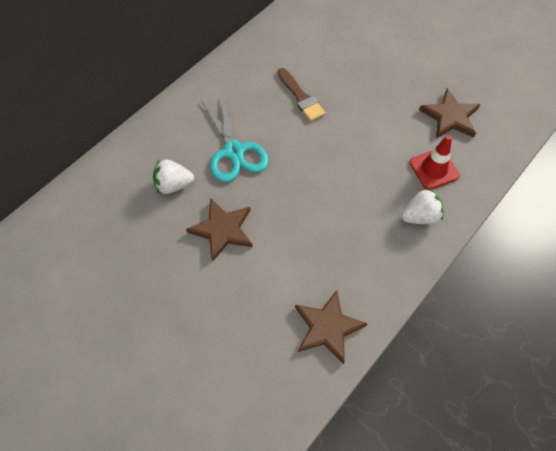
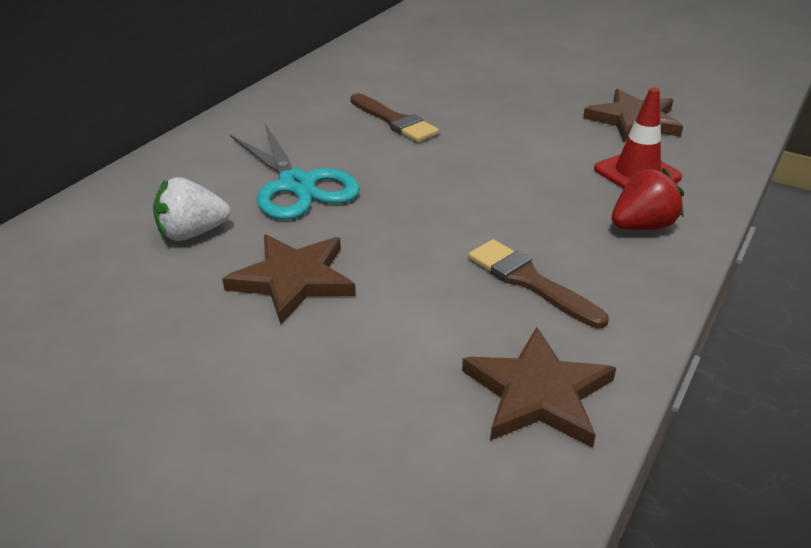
camera: 10 degrees left, 25 degrees down
white strawberry [401,188,444,224] -> red strawberry [612,168,684,230]
none -> brown brush [468,239,609,328]

